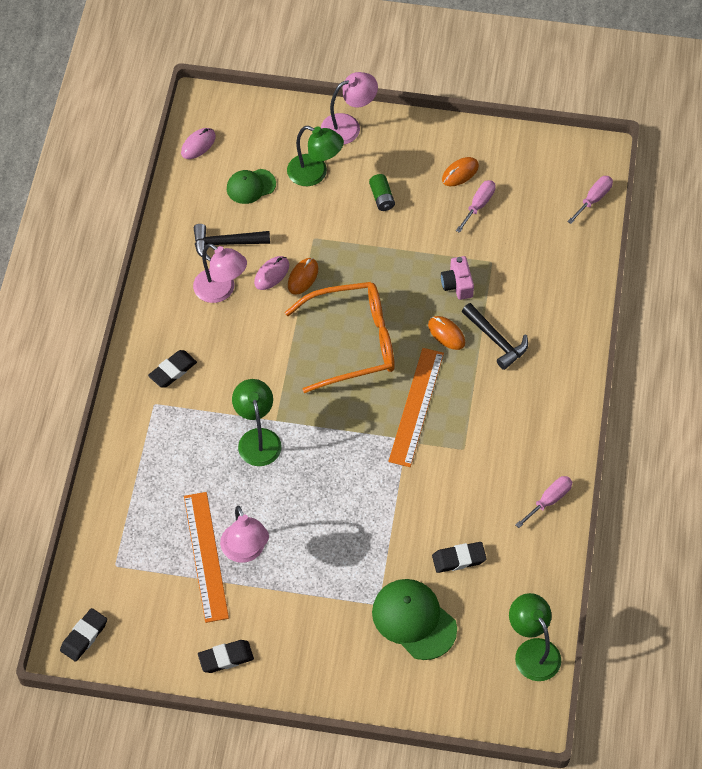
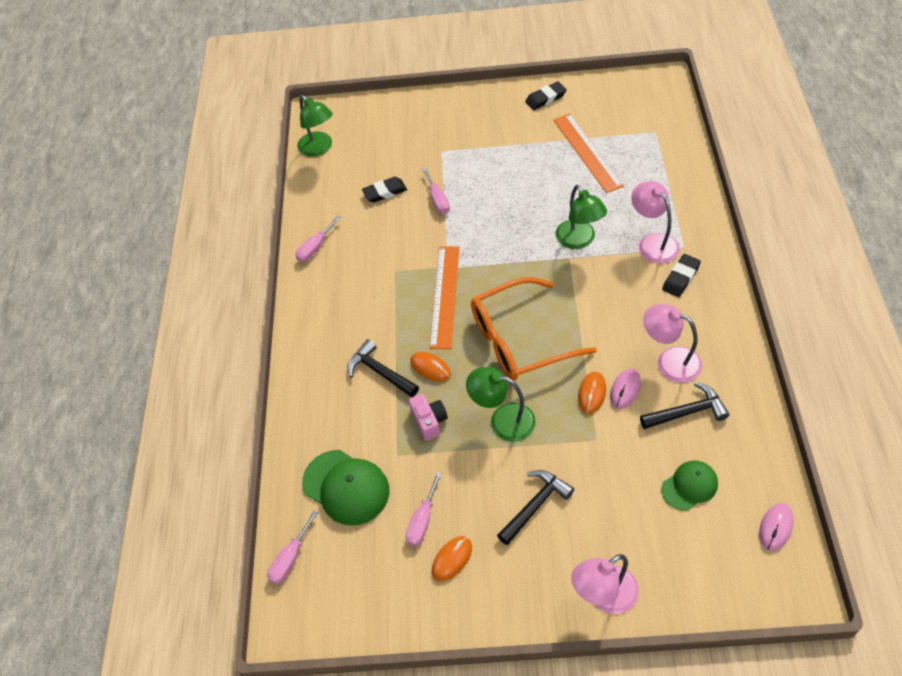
camera: 175 degrees right, 5 degrees down
black eraser [60,608,107,662] -> none
pink lamp [220,506,269,563] -> pink lamp moved to [631,181,679,264]
green lamp [287,126,344,186] -> green lamp moved to [466,367,536,442]
green battery [369,174,395,211] -> black hammer [497,470,574,545]
green cap [372,579,457,660] -> green cap moved to [302,450,389,526]
none -> pink screwdriver [422,168,450,214]

